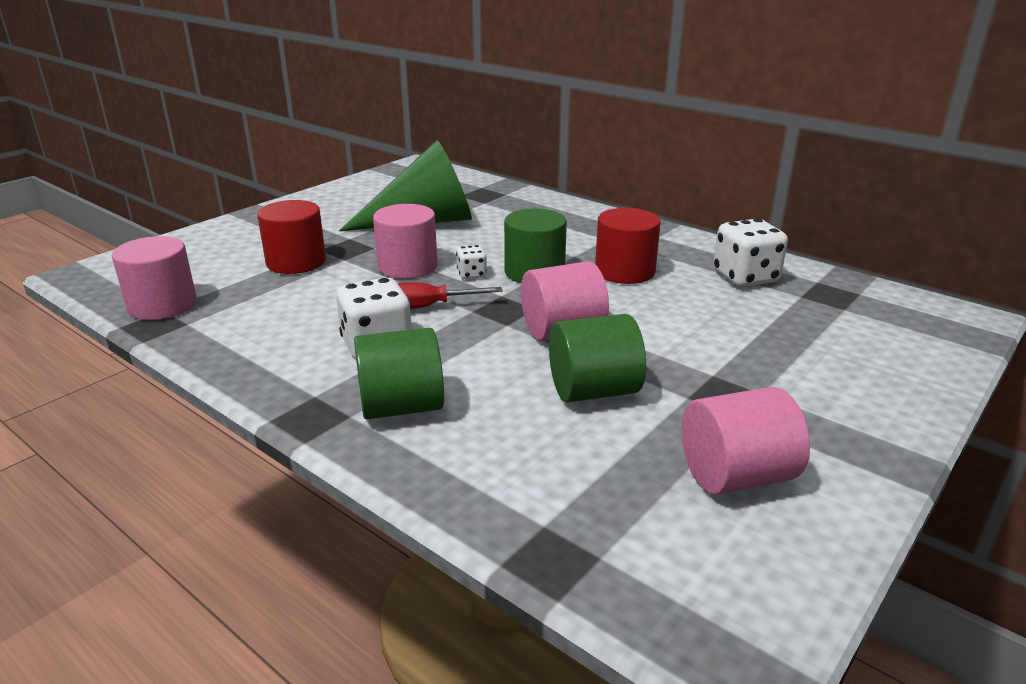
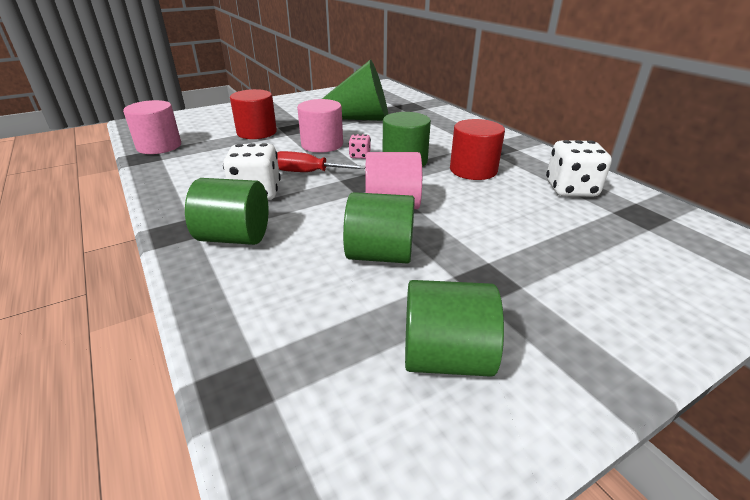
camera: 20 degrees right, 5 degrees up
white dice [456,245,487,279] -> pink dice [349,134,371,159]
pink cylinder [682,387,810,495] -> green cylinder [405,280,504,377]

